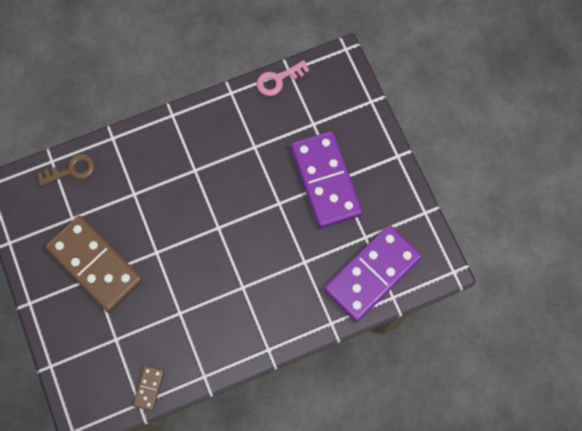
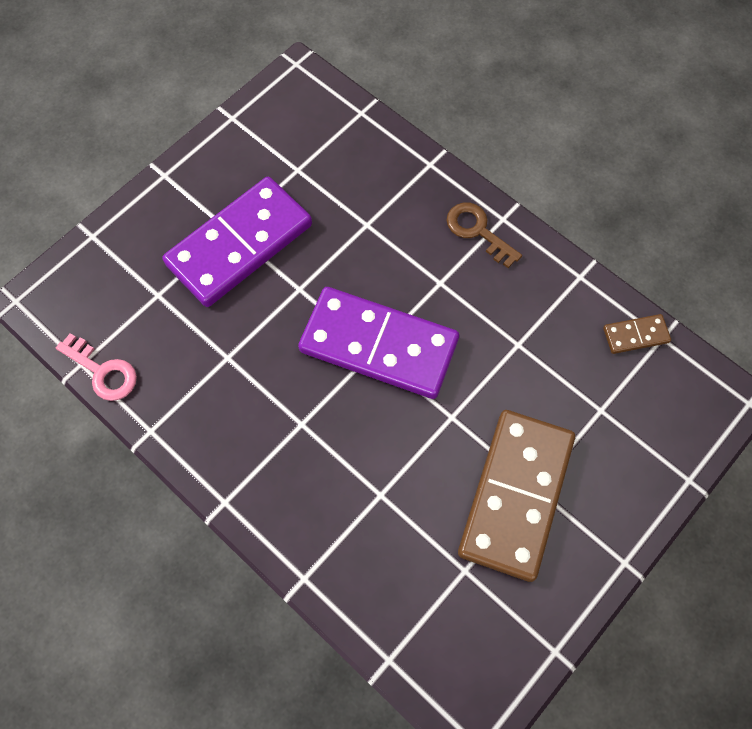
camera: 115 degrees left, 5 degrees down
brown key [37,154,95,186] -> brown key moved to [447,202,522,268]
purple domino [324,225,422,322] -> purple domino moved to [298,287,459,399]

